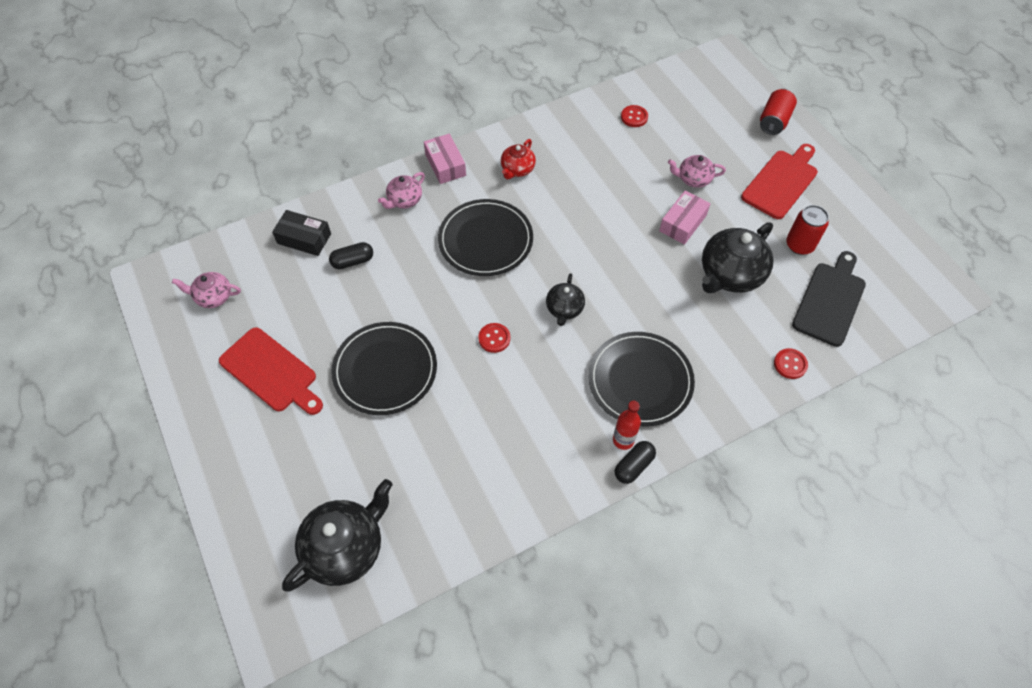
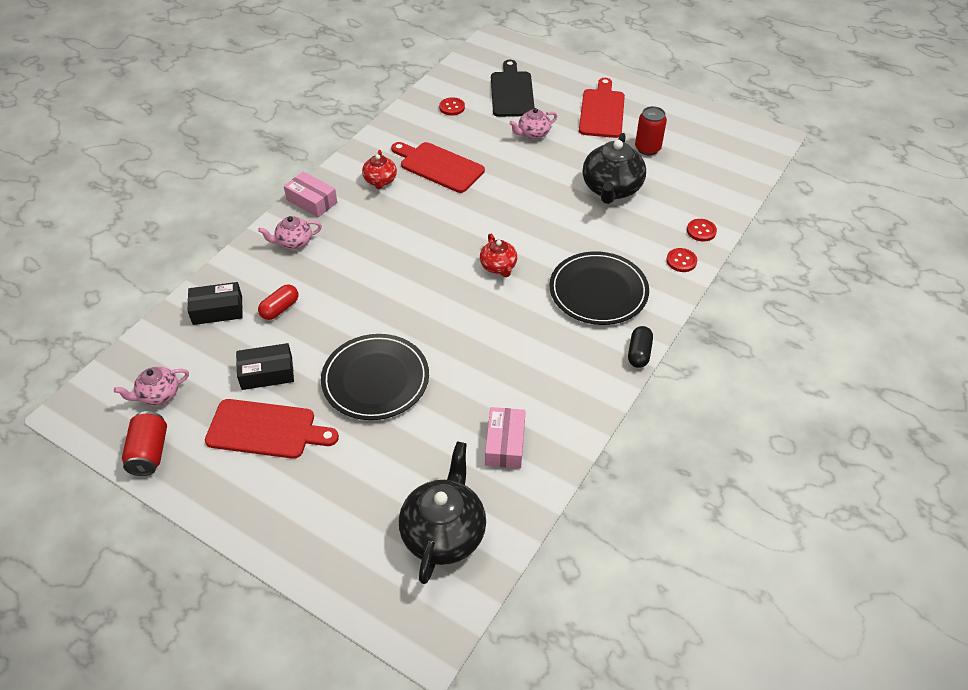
camera: 30 degrees left, 10 degrees down
black capsule [329,242,373,269] -> red capsule [258,284,298,320]
pink teapot [378,172,425,209] -> pink teapot turned 60 degrees clockwise [258,216,322,250]
black plate [438,199,533,276] -> none
red button [478,323,510,353] -> red button moved to [666,248,697,272]
black teapot [546,273,585,326] -> red teapot [480,234,517,277]
red bottle [613,401,641,450] -> none
pink box [659,190,710,245] -> pink box moved to [485,407,526,468]
red can [760,89,797,135] -> red can moved to [122,411,167,476]
black cutting board [792,251,866,347] -> black cutting board moved to [491,60,535,117]
none -> black box [236,343,294,390]
none -> red cutting board [391,142,485,193]

